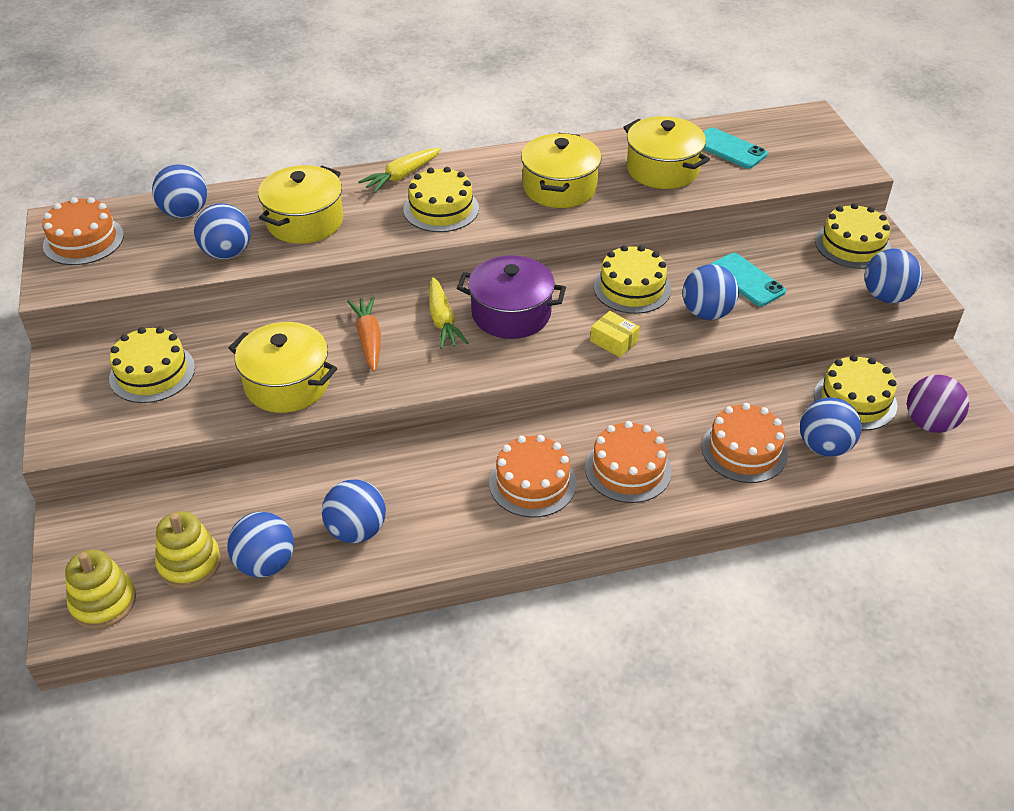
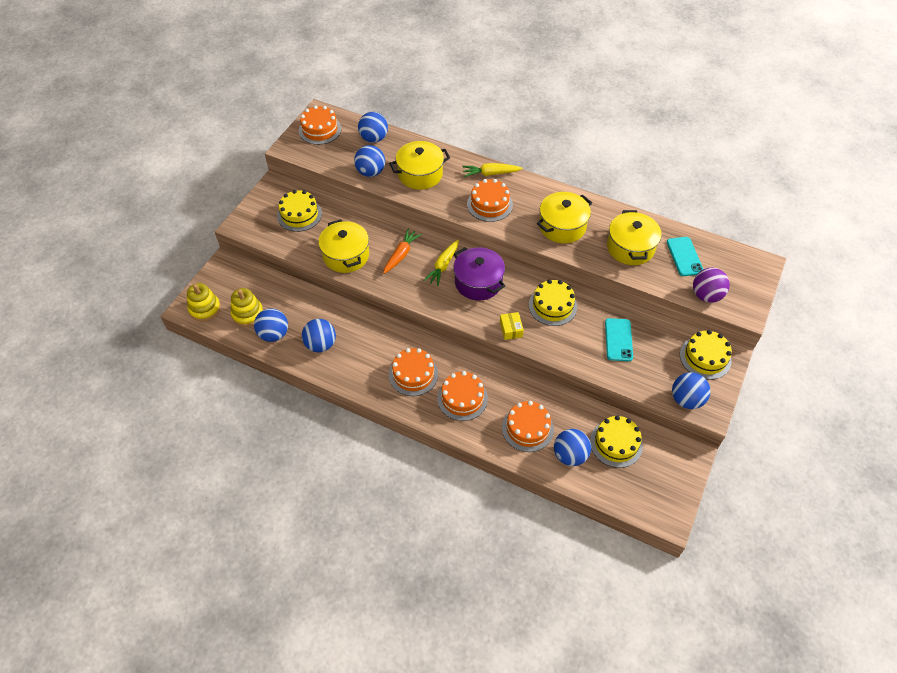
camera: 40 degrees right, 10 degrees up
yellow cake [403,167,479,232] -> orange cake [467,179,513,222]
blue ball [683,264,739,320] -> none
purple ball [907,375,969,433] -> purple ball moved to [693,268,730,303]

